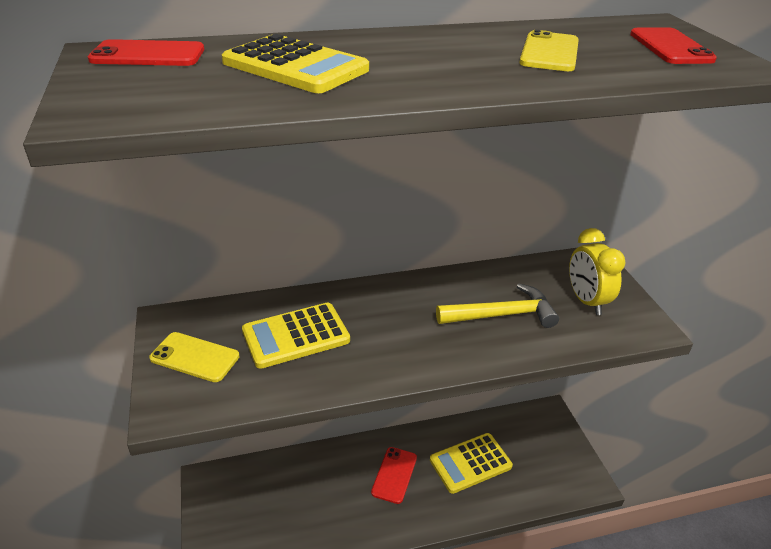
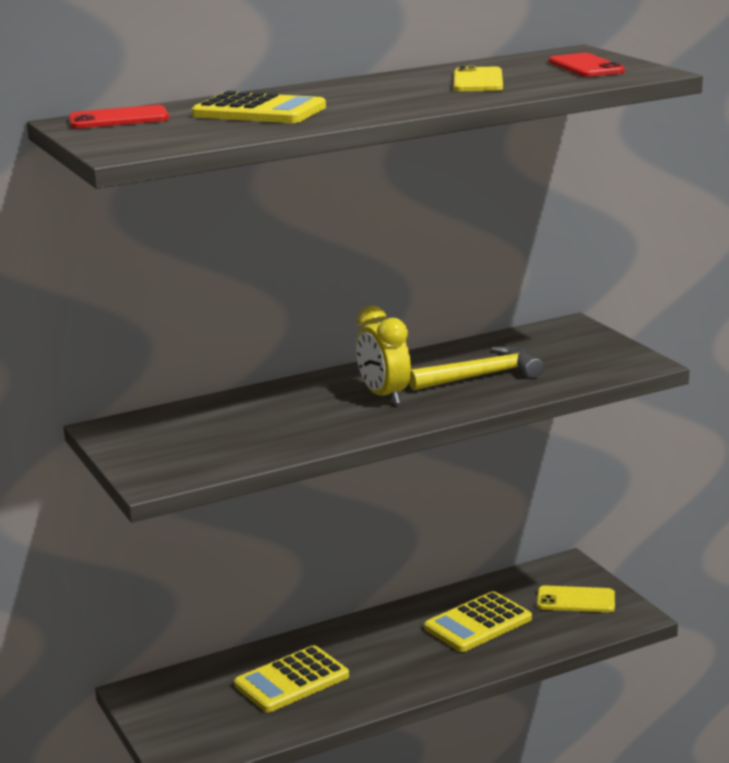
camera: 10 degrees left, 15 degrees down
yellow phone [149,332,239,382] -> yellow phone moved to [537,585,615,612]
yellow calculator [242,303,350,369] -> yellow calculator moved to [234,645,349,712]
red phone [371,447,417,504] -> none
yellow clock [569,228,626,315] -> yellow clock moved to [356,306,411,405]

